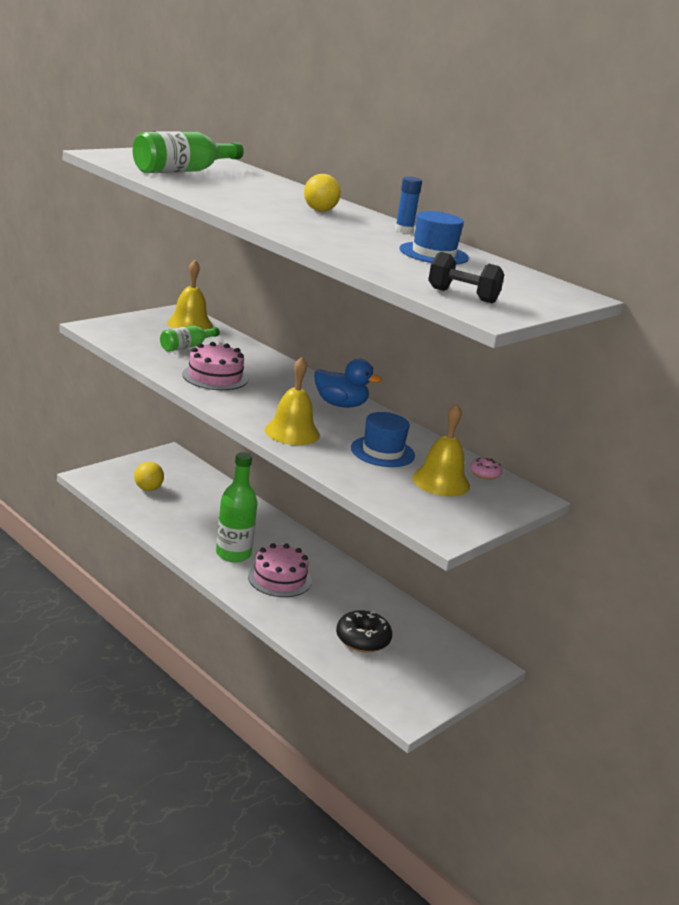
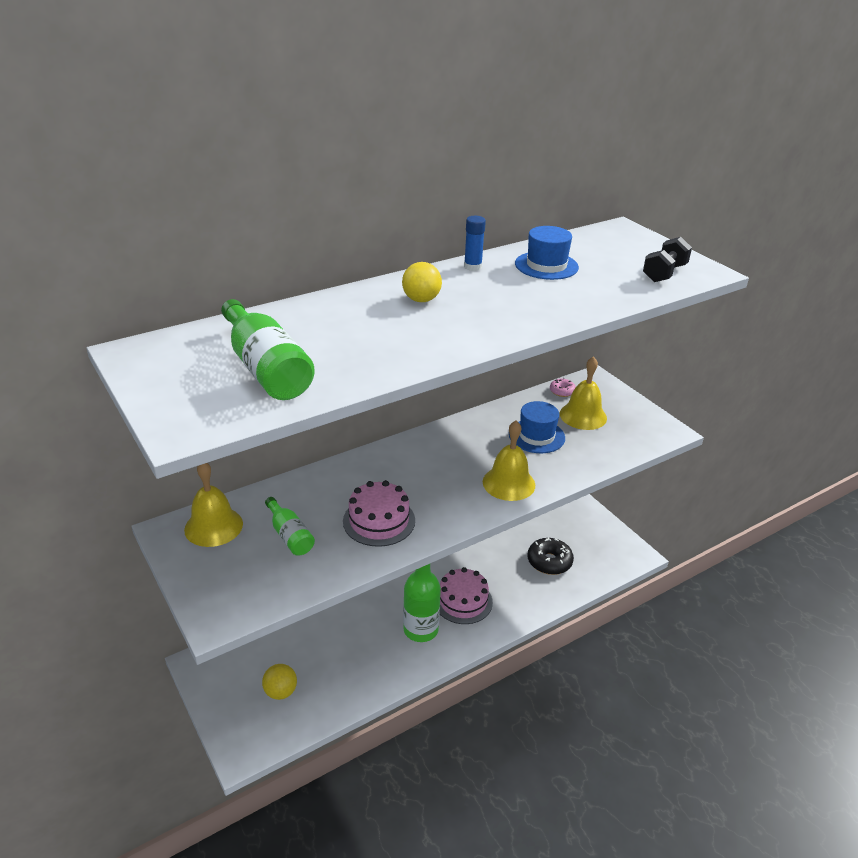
camera: 75 degrees left, 10 degrees up
blue duck [314,359,382,408] -> none

